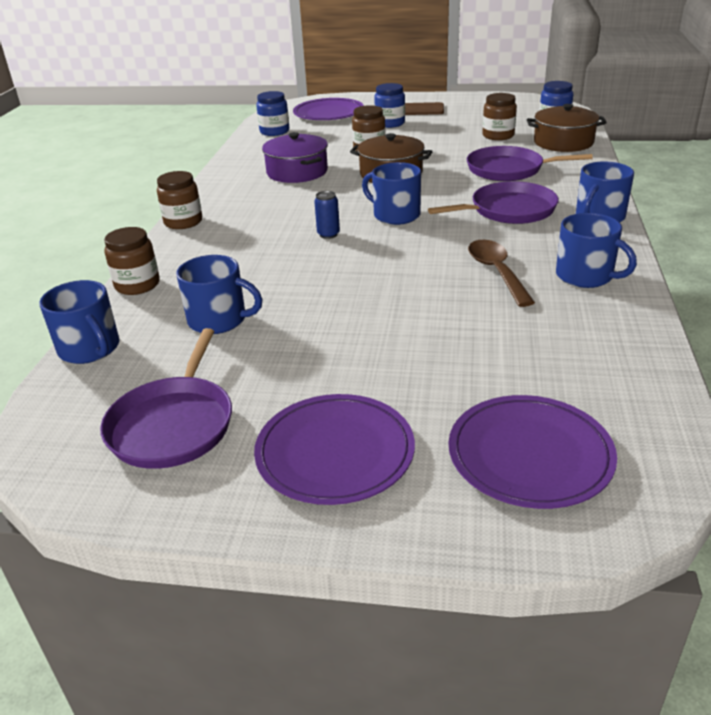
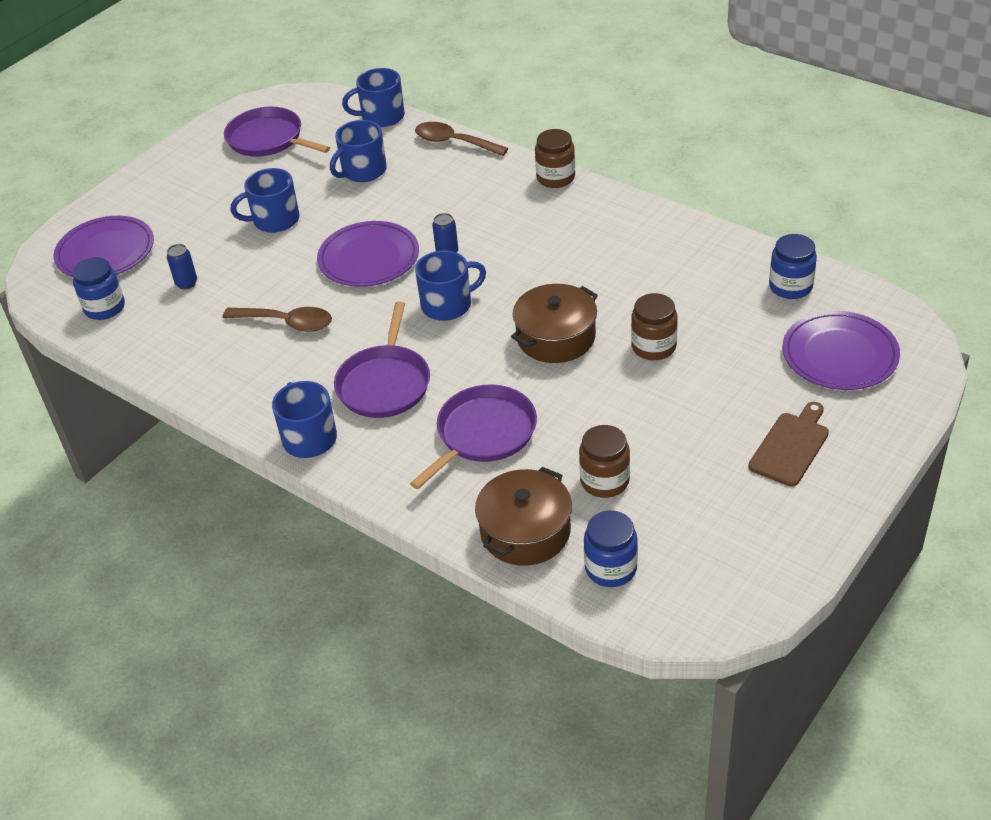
camera: 120 degrees right, 10 degrees up
brown jar [104,227,160,295] -> brown spoon [415,122,508,156]
purple plate [254,394,415,505] -> purple plate moved to [317,221,419,287]
purple pot [262,132,328,183] -> none
blue jar [374,83,405,128] -> blue jar moved to [72,257,125,320]
blue mug [556,213,637,288] -> blue mug moved to [231,168,300,233]
none -> blue can [167,244,197,289]

